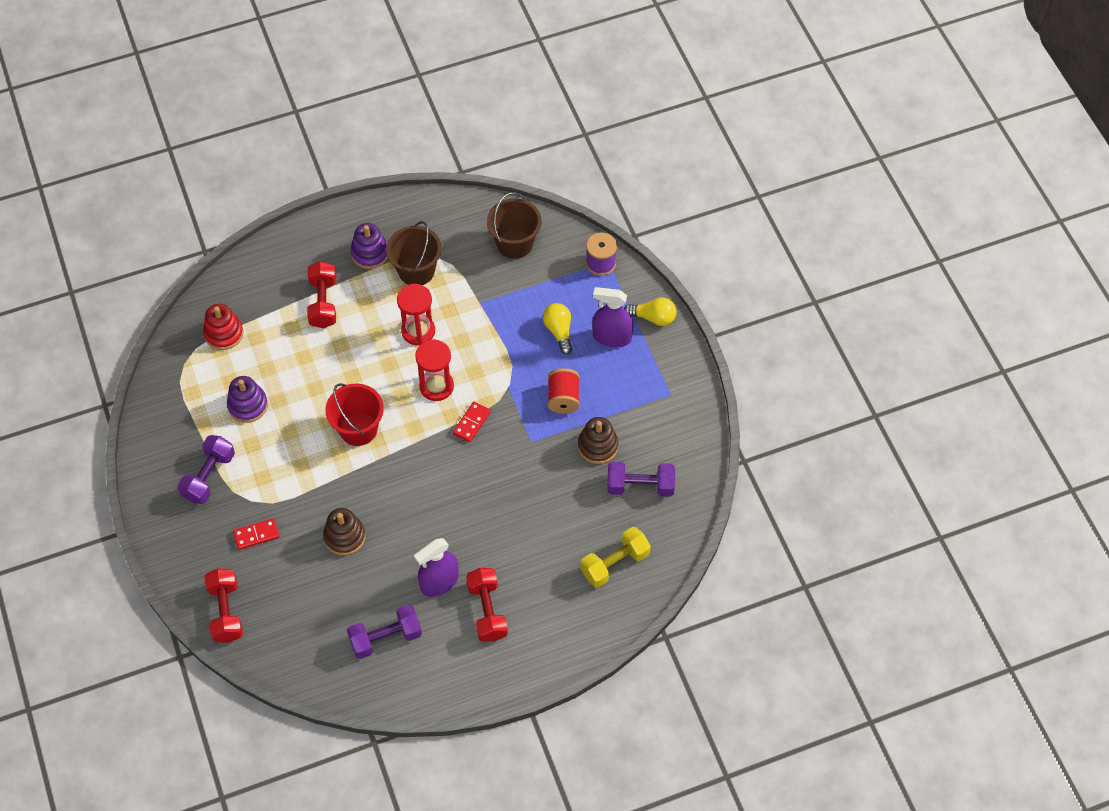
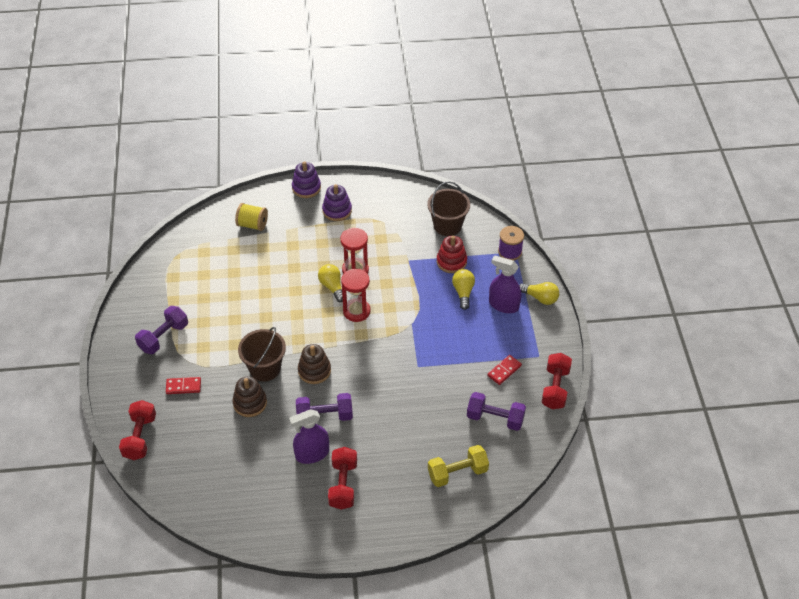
camera: 15 degrees right, 10 degrees down
red stacking toy [203,304,244,350] -> red stacking toy moved to [437,236,467,273]
purple stacking toy [227,376,268,423] -> purple stacking toy moved to [292,161,321,198]
red dumbbell [307,261,336,328] -> red dumbbell moved to [542,353,572,409]
red bucket [325,383,384,446] -> none
purple dumbbell [347,605,422,659] -> purple dumbbell moved to [296,393,353,421]
brown bucket [386,221,442,285] -> brown bucket moved to [238,327,286,381]
red domino [453,401,491,442] -> red domino moved to [487,355,522,385]
red spool [548,368,580,414] -> none
brown stacking toy [578,417,618,464] -> brown stacking toy moved to [298,344,331,384]
none -> yellow spool [235,203,268,231]
none -> yellow light bulb [318,264,343,302]

